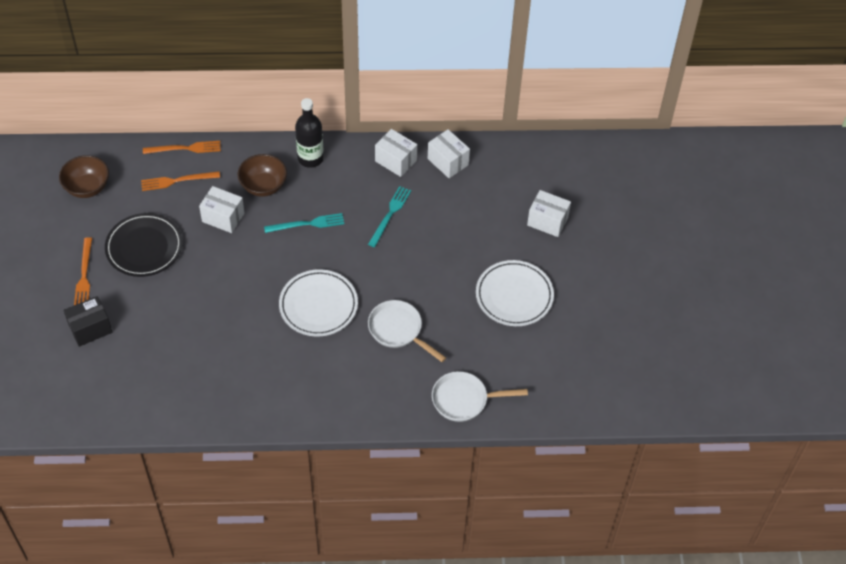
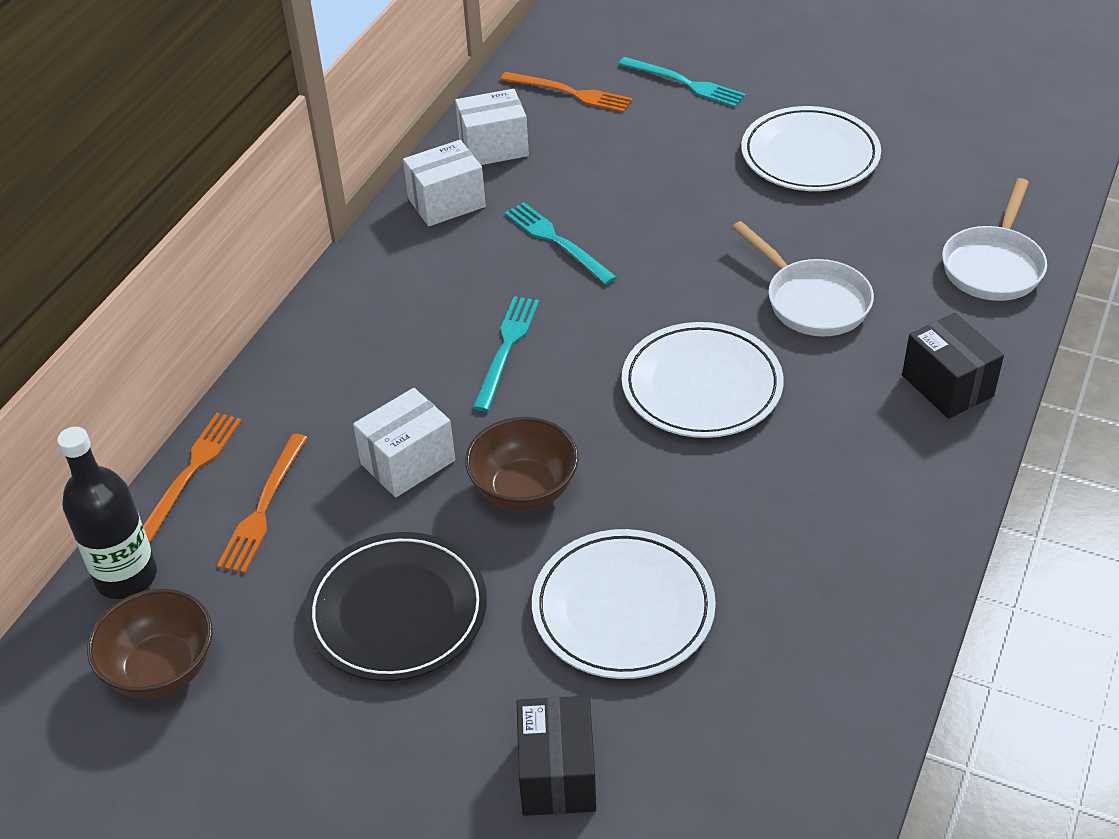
camera: 60 degrees left, 10 degrees down
orange fork [74,237,92,305] -> orange fork moved to [500,72,632,113]
brown bowl [238,154,287,197] -> brown bowl moved to [465,417,579,511]
black bottle [295,98,324,168] -> black bottle moved to [57,427,157,599]
white pan [368,300,446,362] -> white pan turned 105 degrees counterclockwise [732,221,874,337]
white box [527,190,571,237] -> turquoise fork [618,57,746,107]
none -> white plate [532,529,716,679]
none -> black box [902,313,1004,419]

